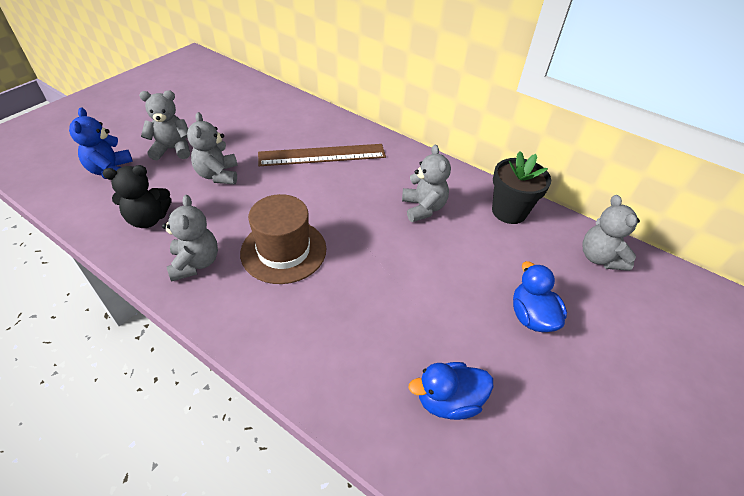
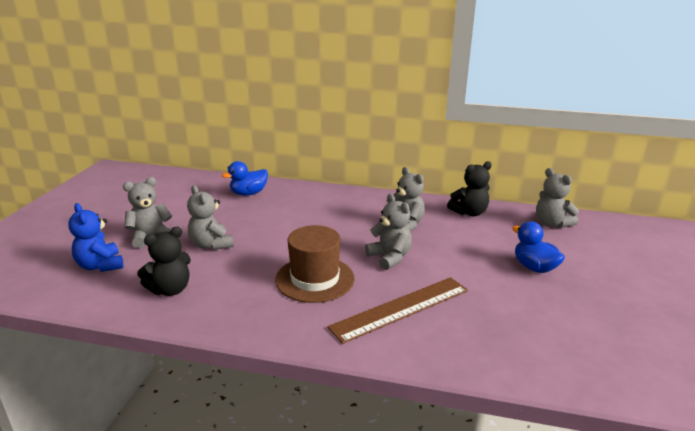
camera: 20 degrees left, 20 degrees down
grey teddy bear [162,195,218,281] -> grey teddy bear moved to [365,194,412,270]
brown ruler [258,144,386,166] -> brown ruler moved to [327,277,468,344]
blue duck [408,362,493,420] -> blue duck moved to [222,161,268,196]
black flower pot [492,151,551,224] -> black teddy bear [447,161,492,216]

